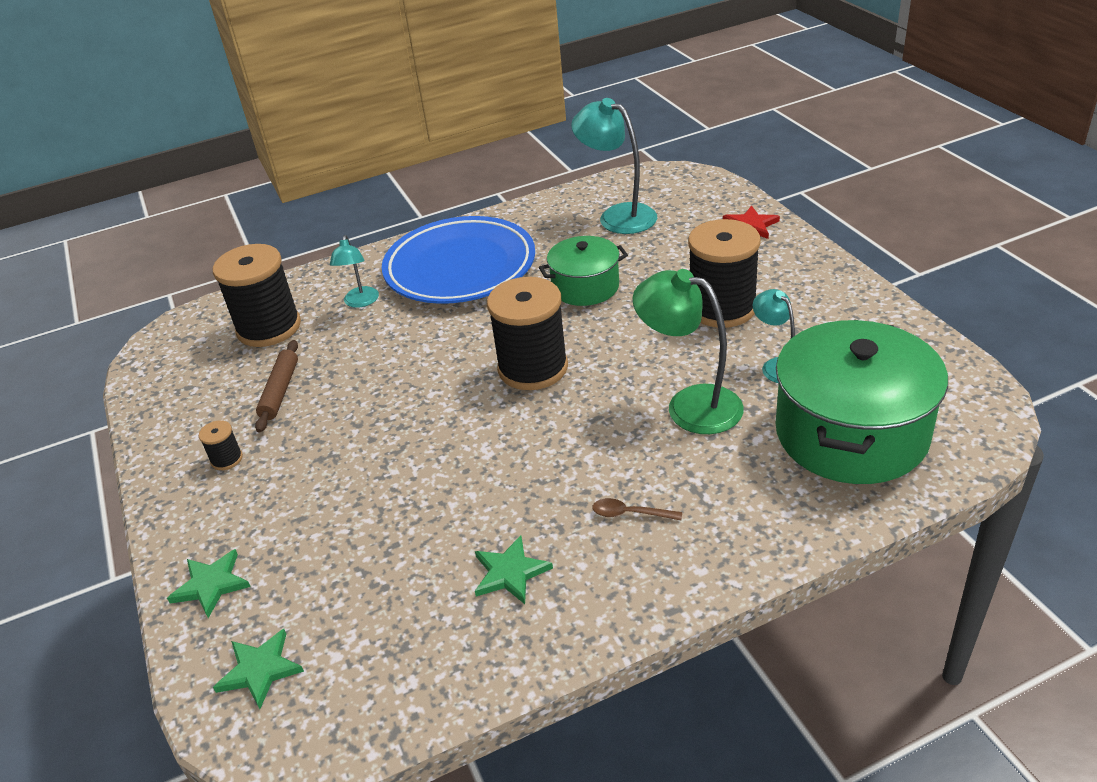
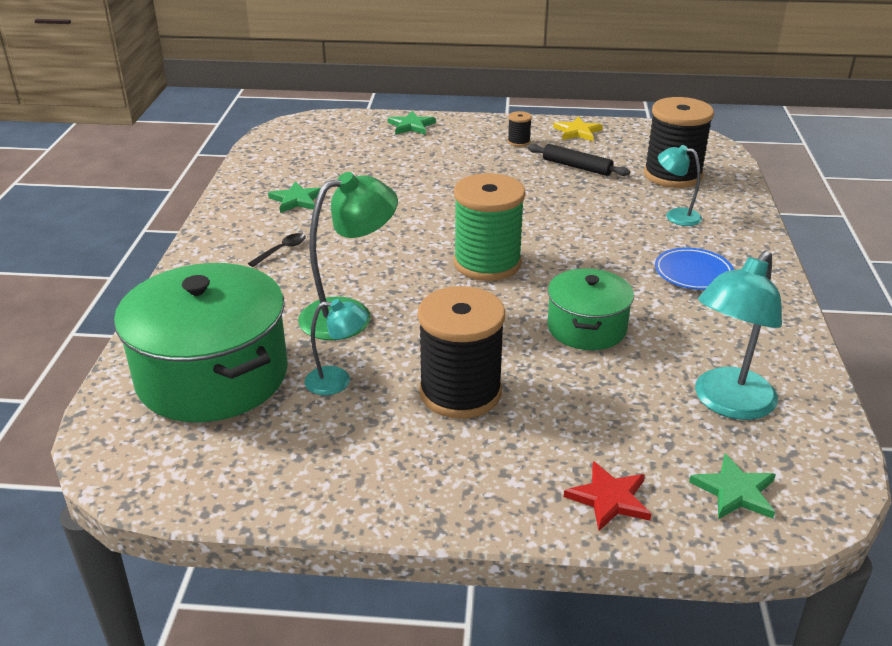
camera: 115 degrees right, 5 degrees down
green star [213,629,304,709] -> green star moved to [689,454,776,519]
brown rolling pin [255,340,298,433] -> black rolling pin [528,144,630,176]
blue plate [382,216,535,304] -> blue plate [655,248,734,290], size x0.45
black spool [487,277,568,390] -> green spool [454,173,526,281]
turquoise lamp [571,98,657,234] -> turquoise lamp turned 150 degrees clockwise [695,251,782,420]
brown spoon [592,498,682,520] -> black spoon [248,233,306,267]
none -> yellow star [553,117,603,141]

